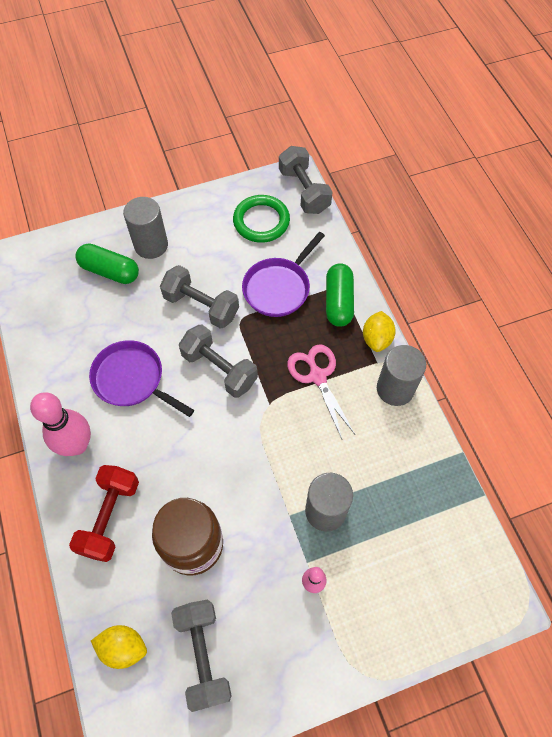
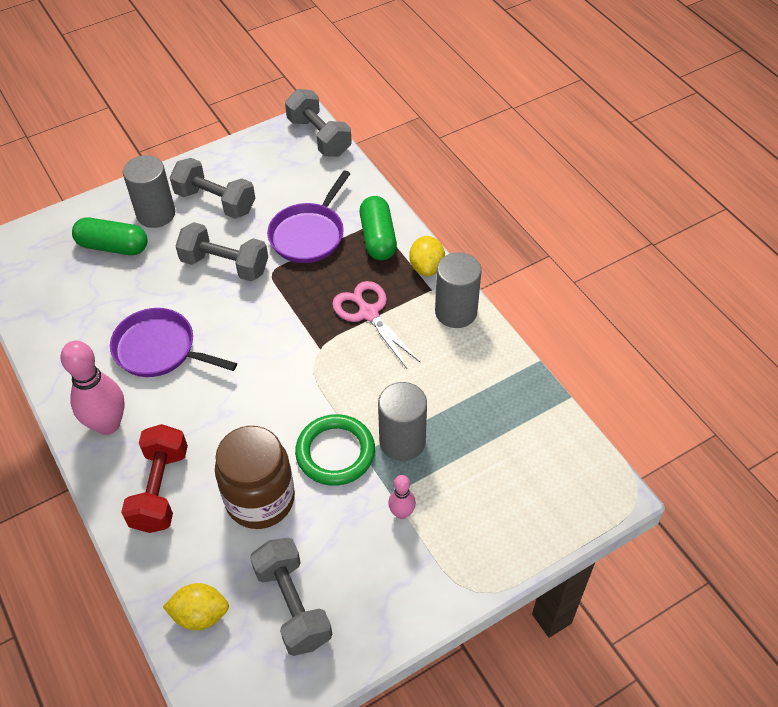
camera: 10 degrees left, 10 degrees down
grey dumbbell [179,324,258,398] -> grey dumbbell moved to [170,158,255,219]
green ring [233,195,290,243] -> green ring moved to [295,414,375,486]

